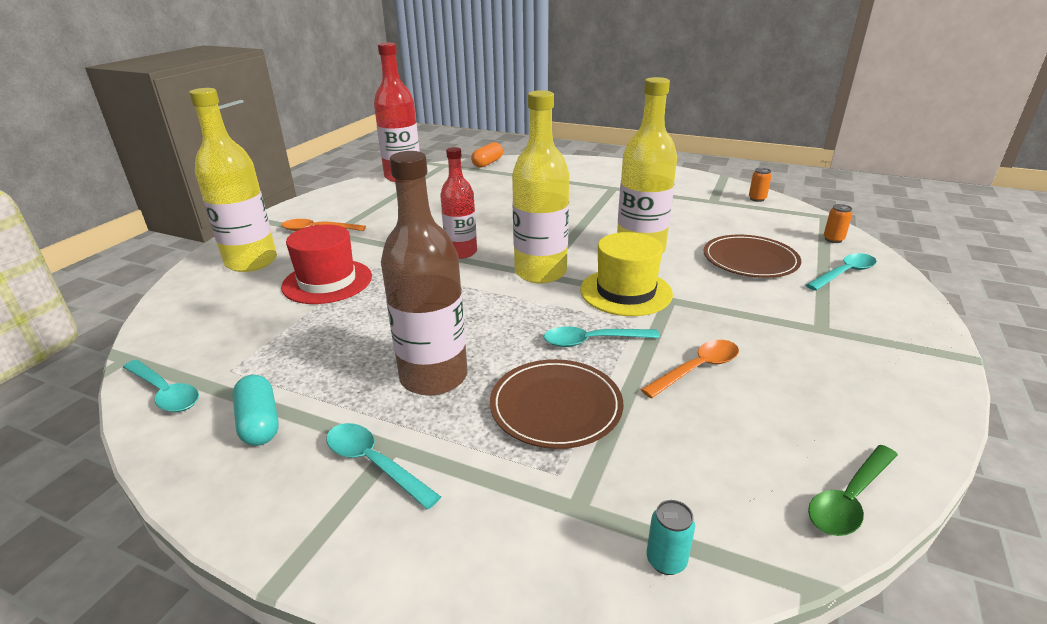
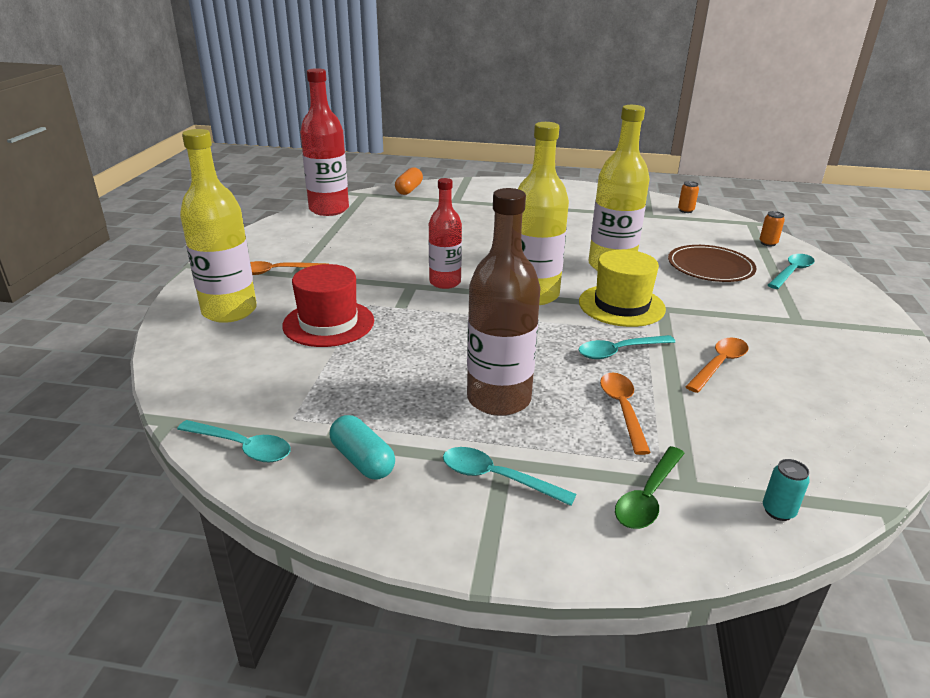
camera: 15 degrees left, 0 degrees up
brown plate [490,359,623,449] -> orange spoon [600,373,651,455]
green spoon [808,445,898,536] -> green spoon moved to [615,446,685,529]

